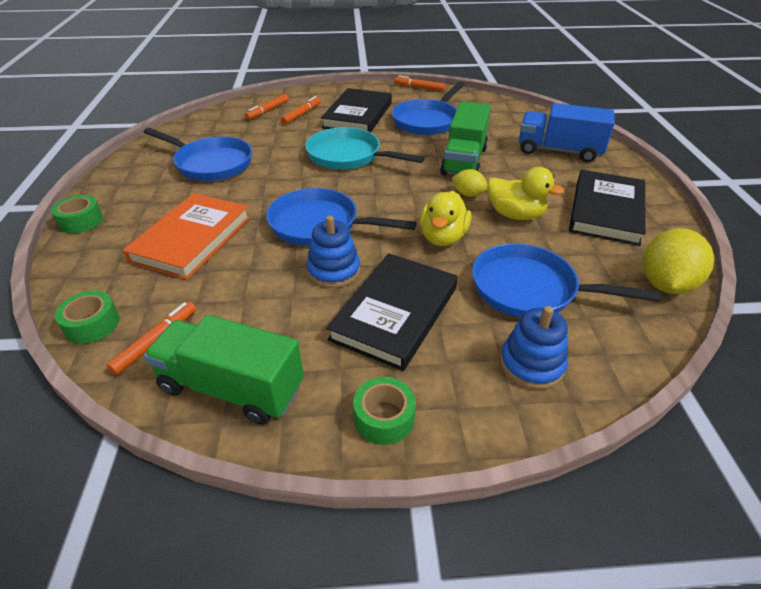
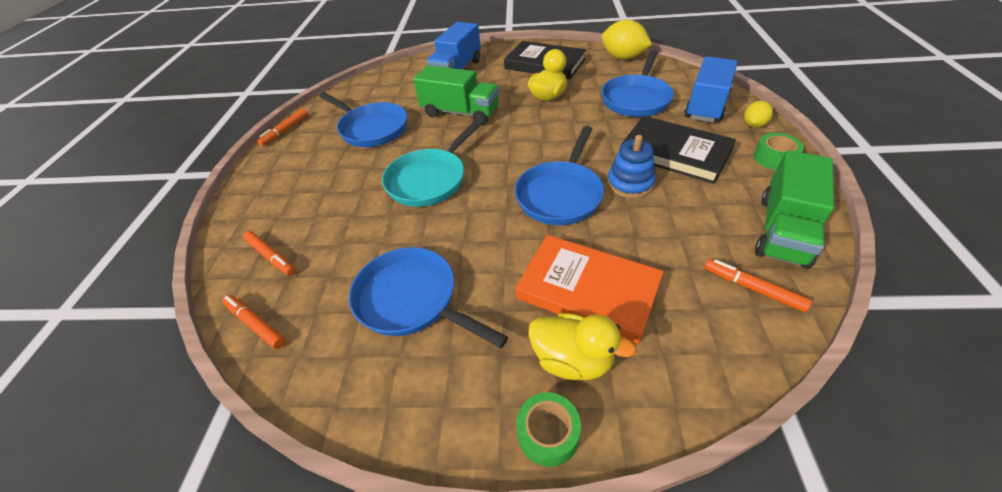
camera: 80 degrees left, 5 degrees up
green tape [55,291,120,344] -> none
blue pan [144,128,252,181] -> blue pan turned 90 degrees counterclockwise [349,247,508,348]
orange marker [281,96,321,124] -> orange marker moved to [222,295,286,349]
black book [321,88,392,133] -> none
yellow duck [420,191,471,246] -> yellow duck moved to [528,313,636,380]
yellow lemon [452,169,488,197] -> yellow lemon moved to [744,101,773,128]
blue stacking toy [500,306,568,390] -> blue truck [684,56,738,123]

